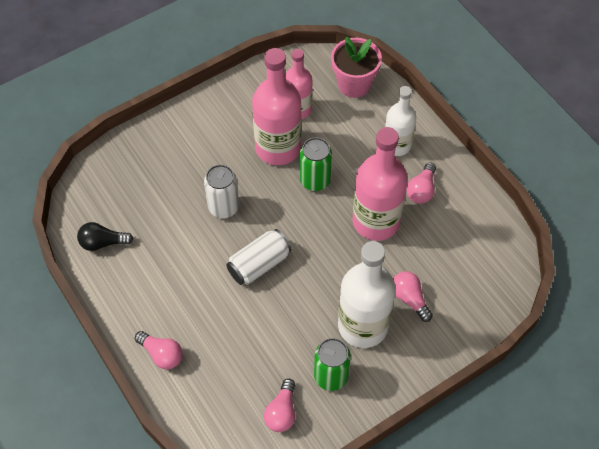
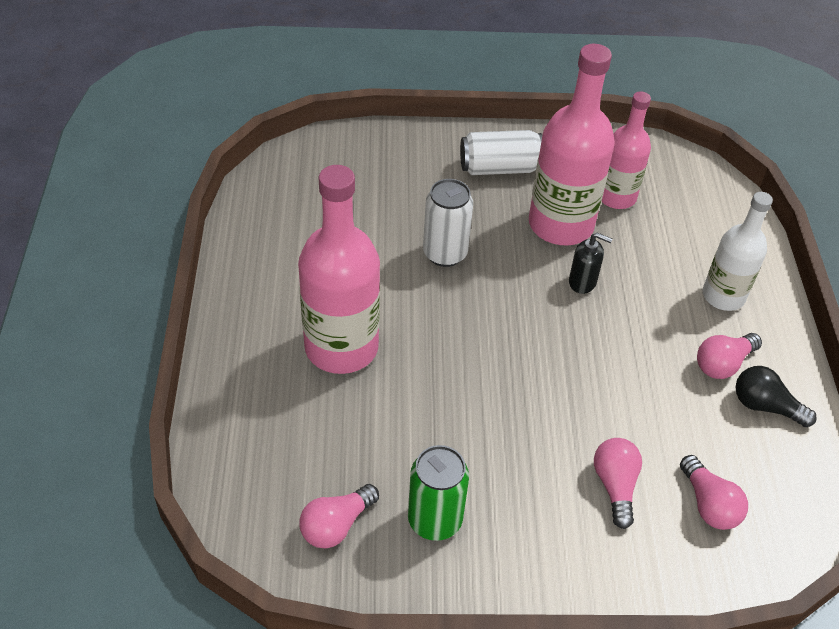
camera: 30 degrees right, 10 degrees down
black light bulb [77,222,133,251] -> black light bulb moved to [736,366,817,427]
pink light bulb [135,331,183,369] -> pink light bulb moved to [680,455,748,530]
white can [226,229,291,285] -> white can moved to [460,130,542,175]
green can [300,137,332,191] -> black soap dispenser [569,233,612,294]
pink flower pot [331,37,382,98] -> none
white bottle [338,241,396,348] -> none
pink bottle [352,127,408,241] -> pink bottle moved to [298,165,380,374]

